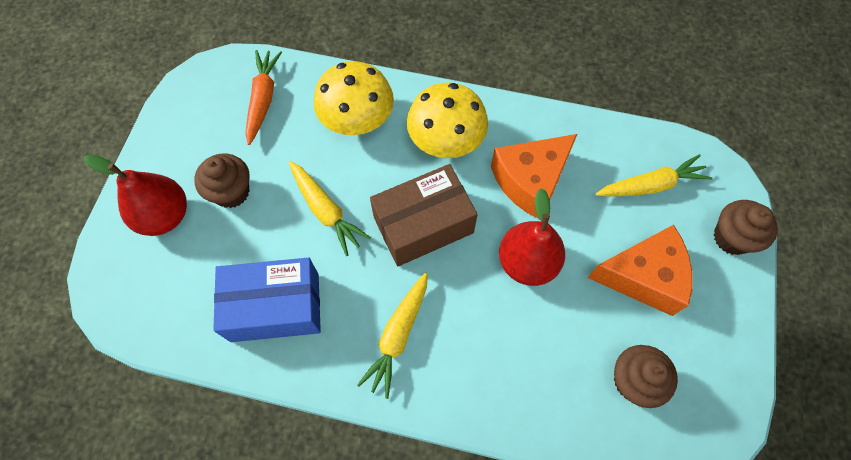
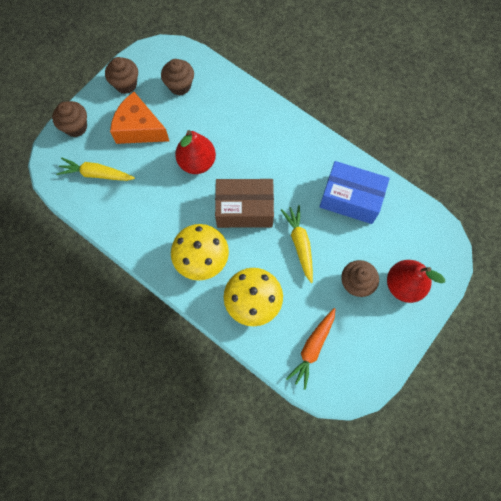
camera: 155 degrees left, 5 degrees up
yellow carrot [357,272,428,399] -> none
orange cheese [491,134,577,219] -> none
none -> brown cupcake [105,57,138,94]

